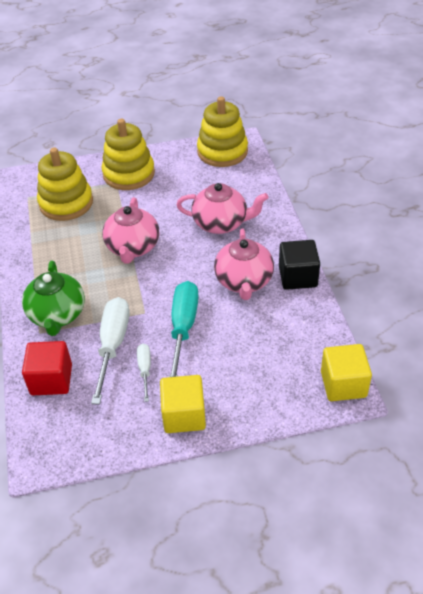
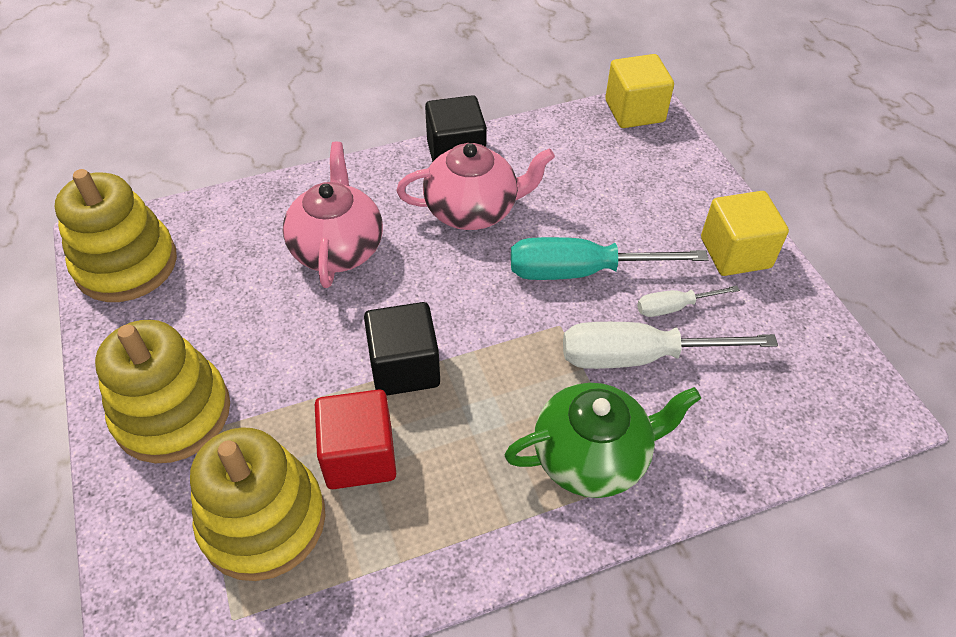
camera: 100 degrees left, 5 degrees up
red cube [22,341,72,395] -> red cube moved to [315,389,396,489]
pink teapot [102,197,159,263] -> black cube [364,302,440,396]

